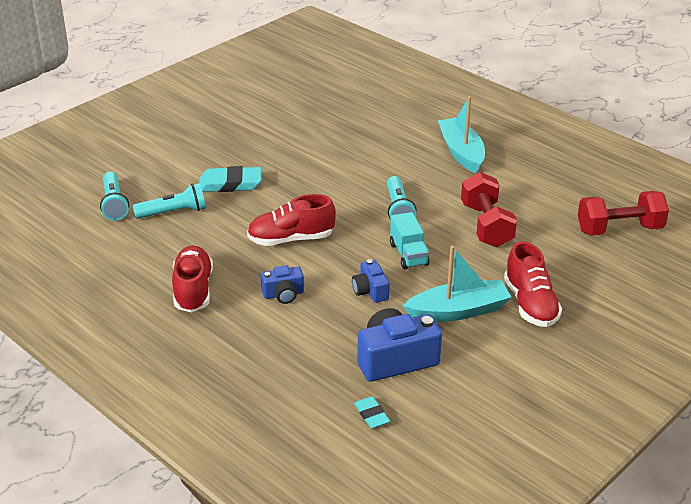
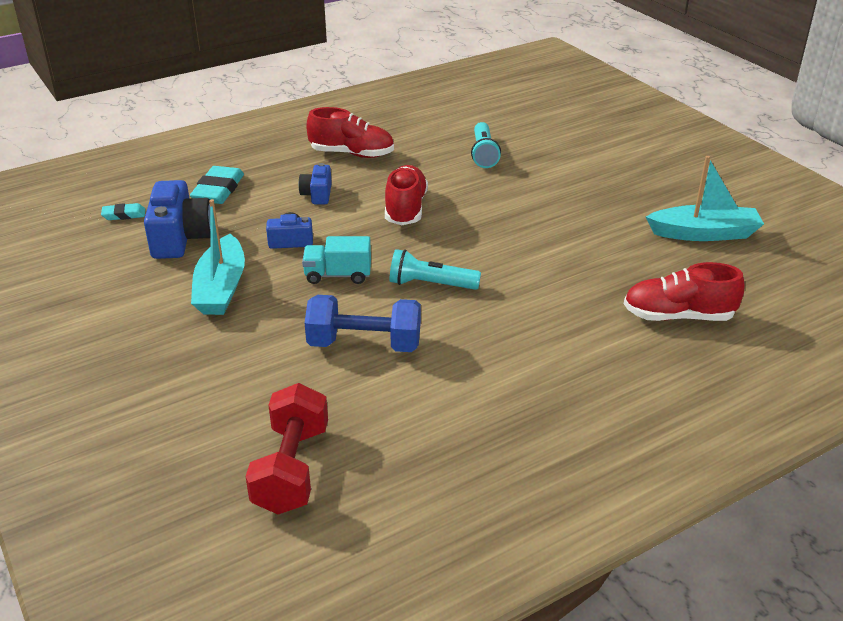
camera: 105 degrees right, 0 degrees up
turquoise flashlight [100,172,129,221] -> none
turquoise eraser [199,166,261,192] -> turquoise eraser moved to [190,166,244,204]
turquoise boat [438,96,485,173] -> turquoise boat moved to [646,156,764,241]
red dumbbell [461,172,517,248] -> blue dumbbell [305,295,421,352]
red shoe [504,241,562,327] -> red shoe moved to [624,262,744,321]

